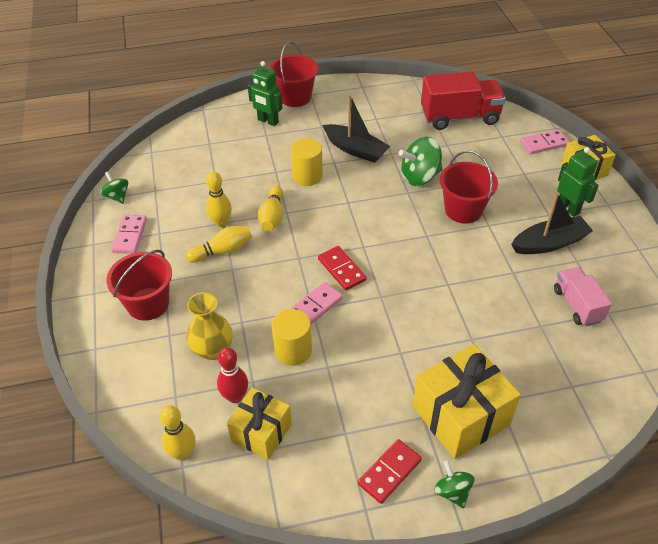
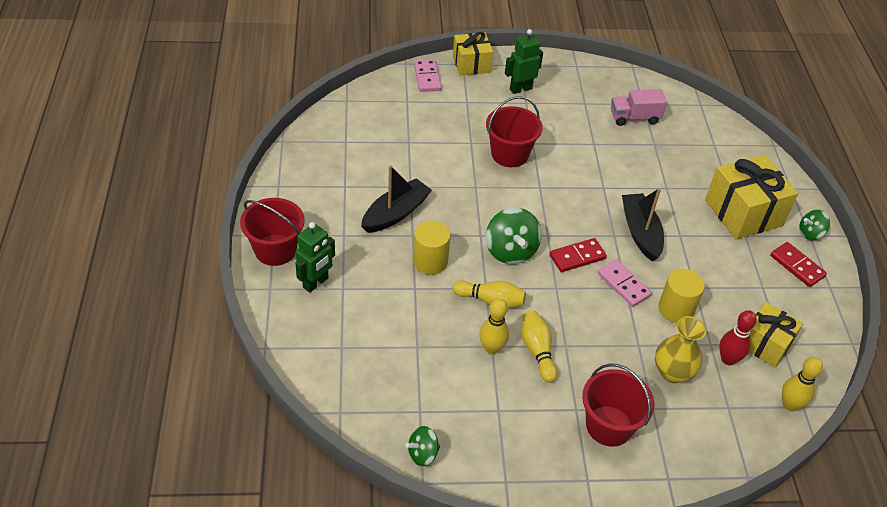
camera: 85 degrees left, 0 degrees up
pink domino [111,215,147,254] -> none
green spinning top [399,137,442,186] -> green spinning top moved to [485,208,542,264]
red truck [421,71,506,130] -> none
black boat [511,193,593,254] -> black boat moved to [622,188,664,261]

